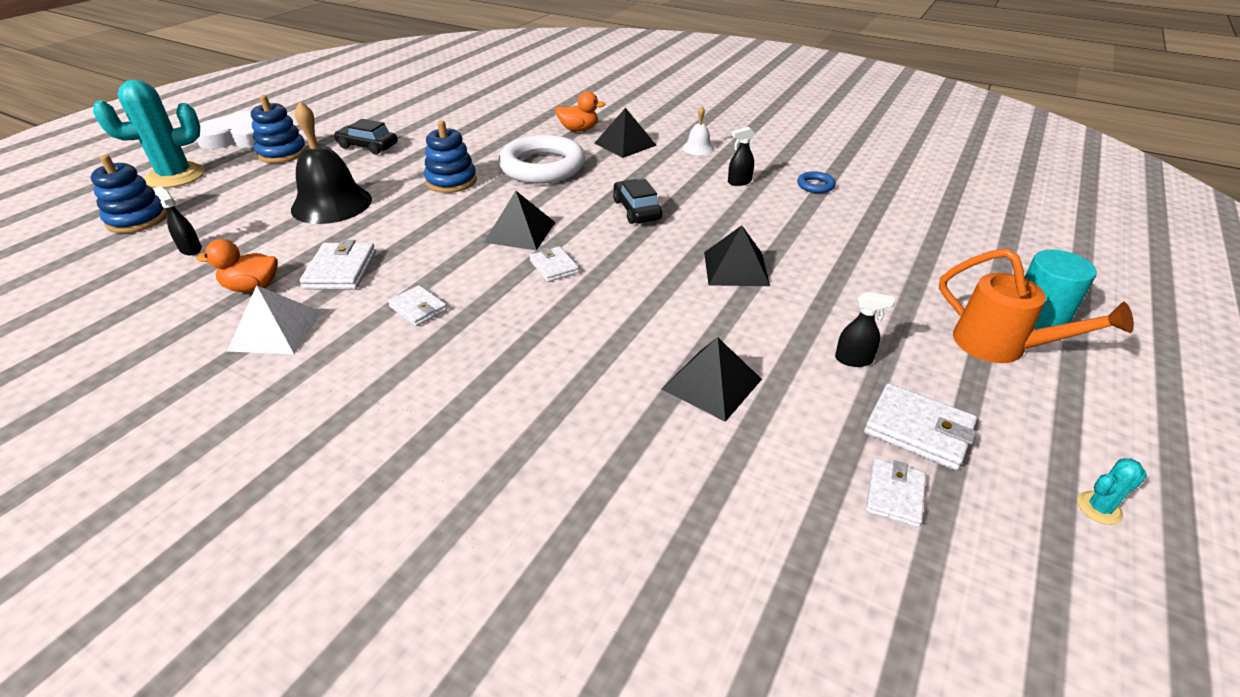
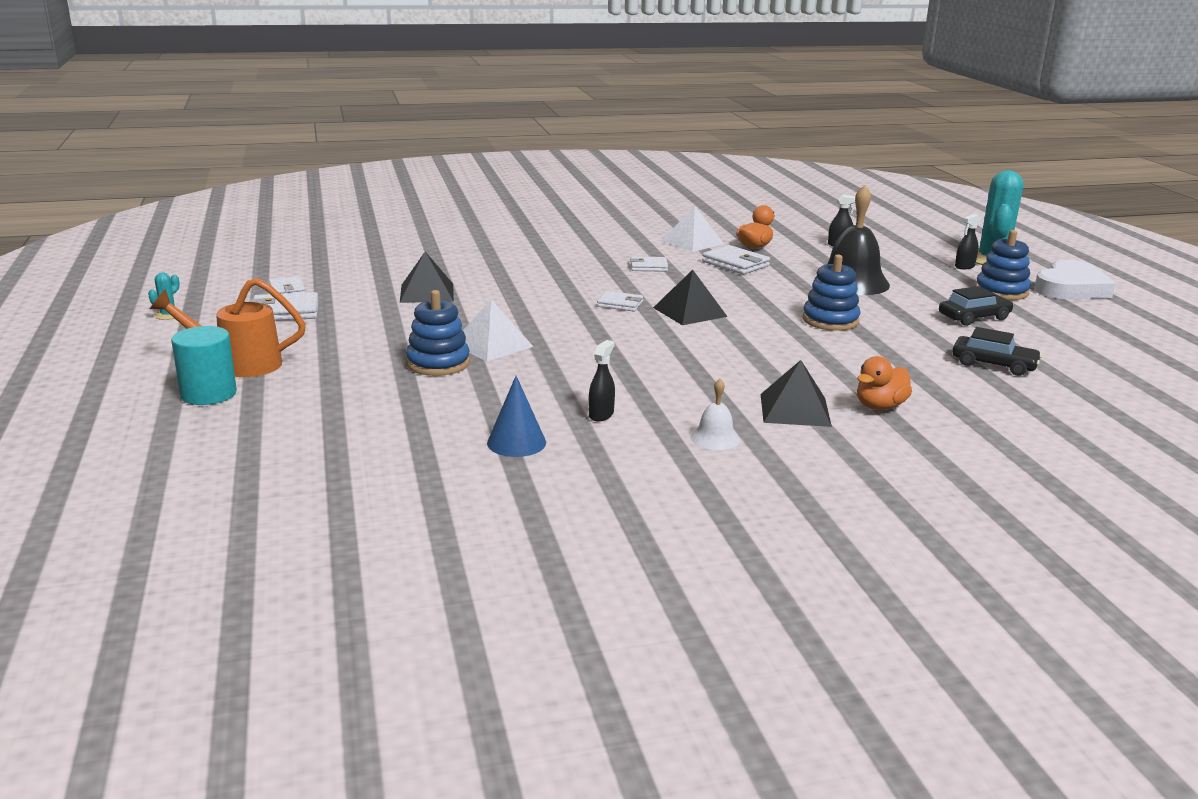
camera: 135 degrees right, 15 degrees down
blue stacking toy [90,155,167,233] -> blue stacking toy moved to [406,290,470,376]
white ring [498,135,586,184] -> none
black car [613,179,662,224] -> black car moved to [952,327,1042,376]
black pyramid [704,225,770,286] -> white pyramid [463,299,534,361]
blue ring [797,171,836,193] -> blue cone [487,376,546,457]
black spray bottle [835,292,895,367] -> black spray bottle moved to [955,214,981,269]

